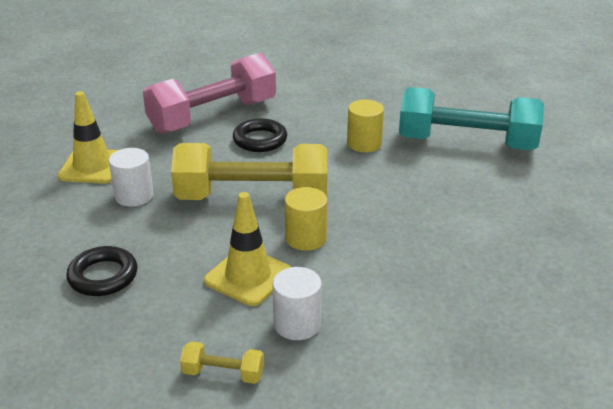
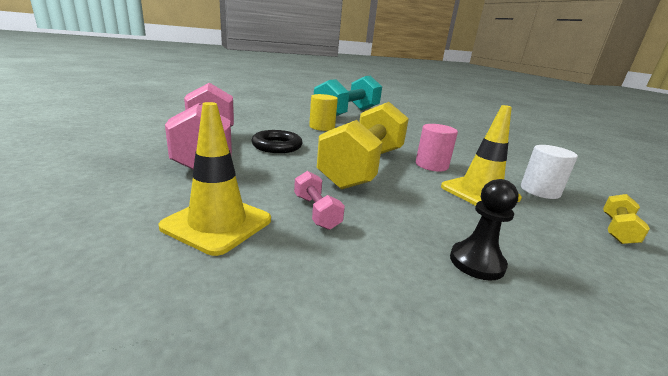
camera: 70 degrees left, 10 degrees down
black ring [66,246,137,296] -> black pawn [450,179,518,280]
white cylinder [109,148,154,207] -> pink dumbbell [294,171,345,230]
yellow cylinder [285,187,327,251] -> pink cylinder [416,124,458,171]

